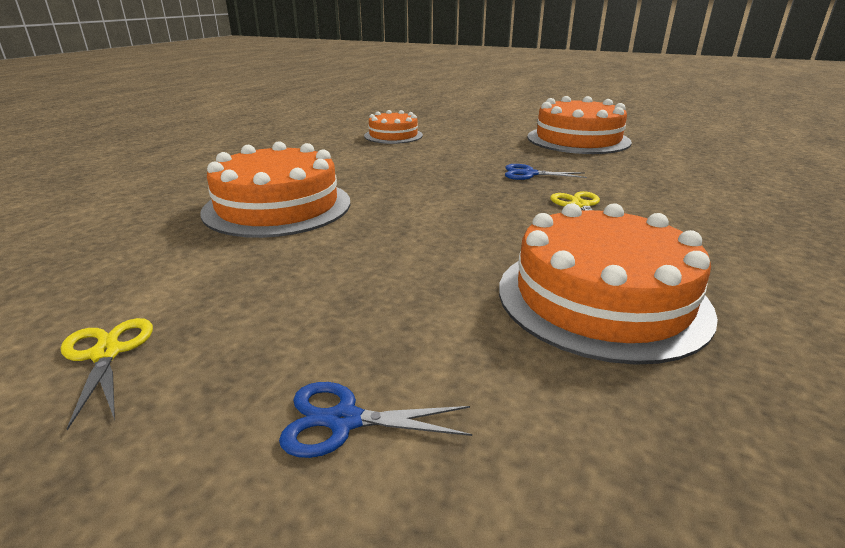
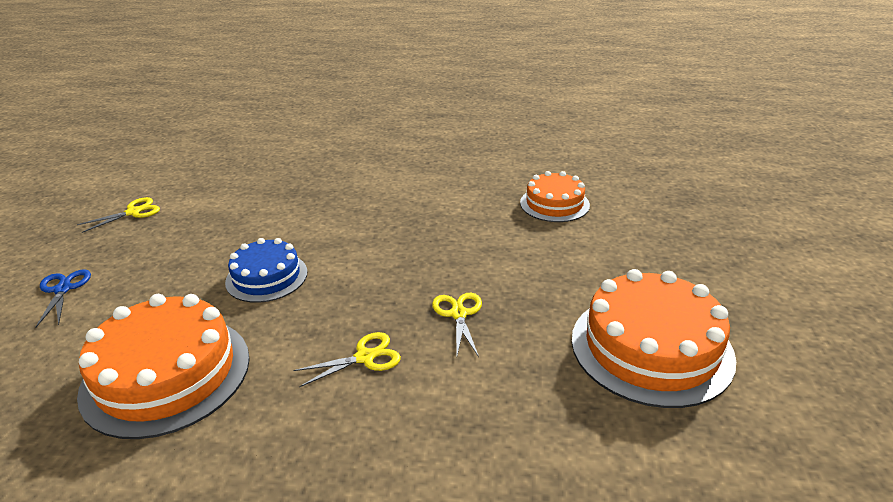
camera: 75 degrees right, 5 degrees up
orange cake [200,141,350,238] -> none
blue scissors [505,164,587,180] -> yellow scissors [432,293,482,357]
none -> blue cake [225,238,307,303]

